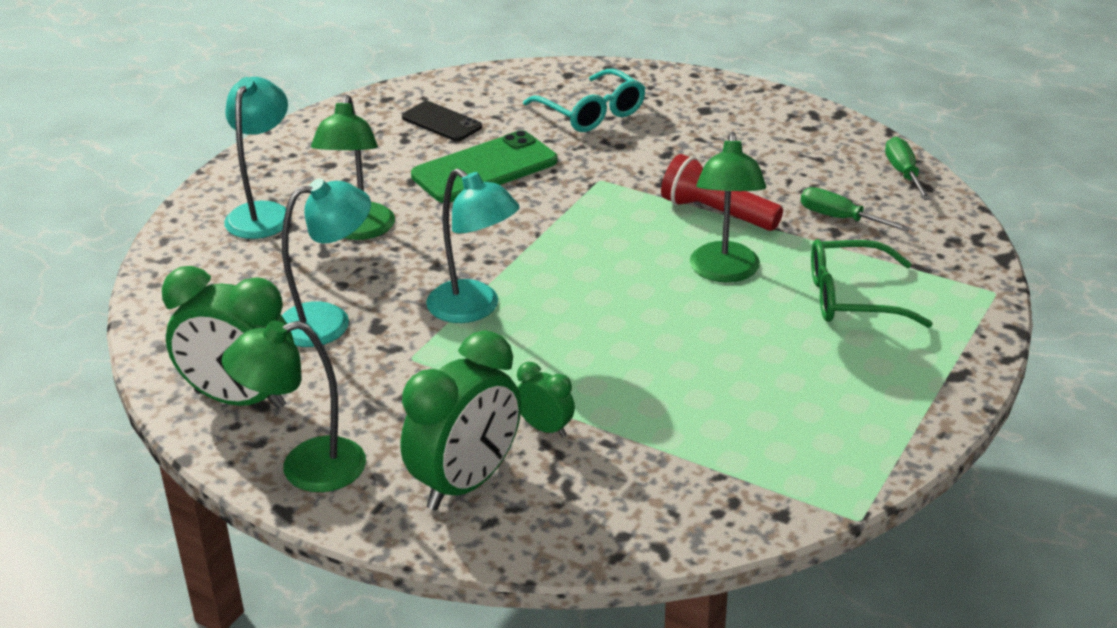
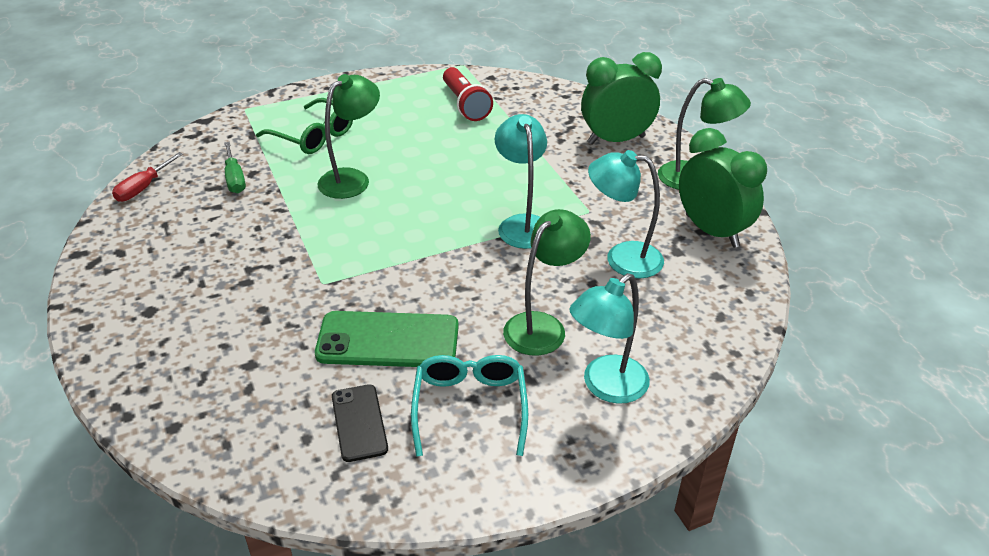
camera: 145 degrees left, 5 degrees up
green clock [517,362,575,437] -> none
turquoise glasses [523,69,645,132] -> turquoise glasses moved to [411,355,528,457]
red flashlight [661,154,783,231] -> red flashlight moved to [443,67,493,121]
green screwdriver [885,137,931,200] -> red screwdriver [112,152,183,202]

